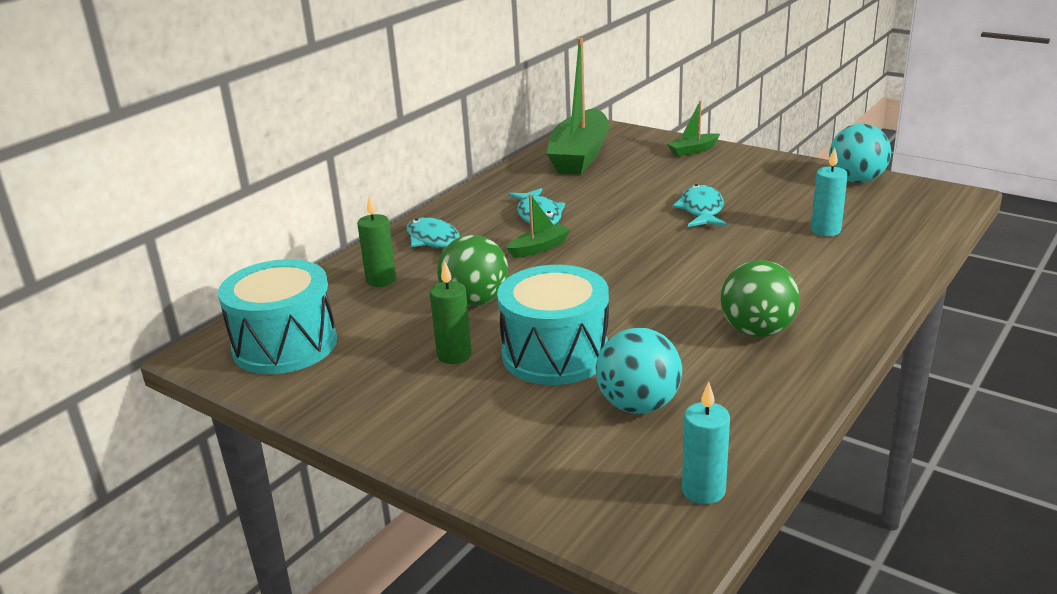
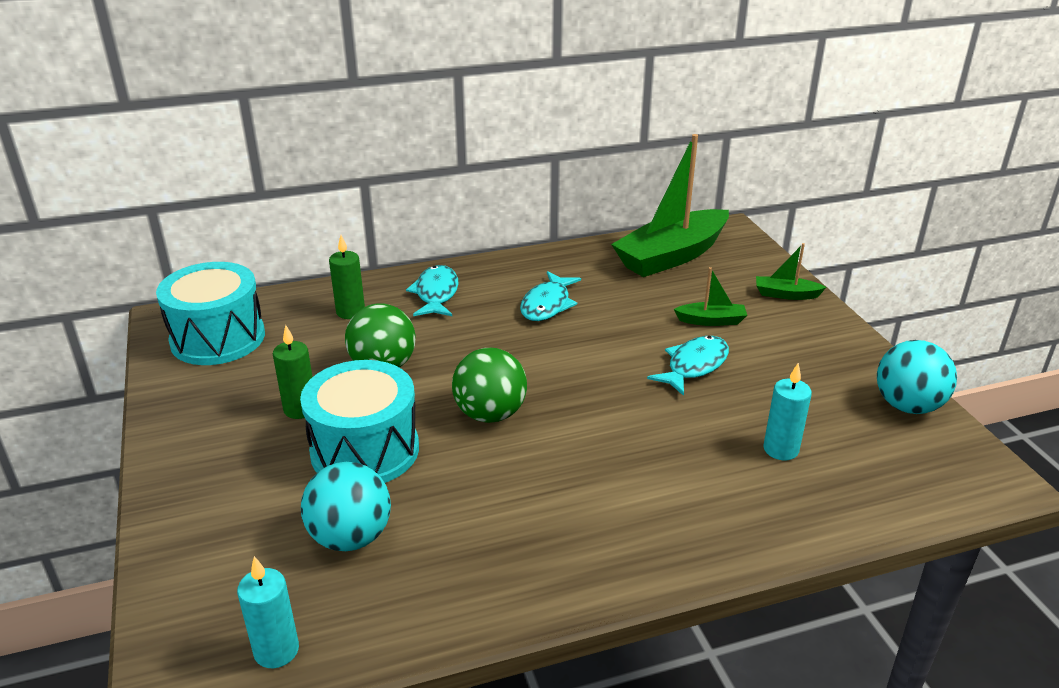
camera: 35 degrees right, 5 degrees up
green boat [507,194,570,258] -> green boat moved to [674,267,747,326]
green ball [721,260,800,337] -> green ball moved to [452,348,527,423]

